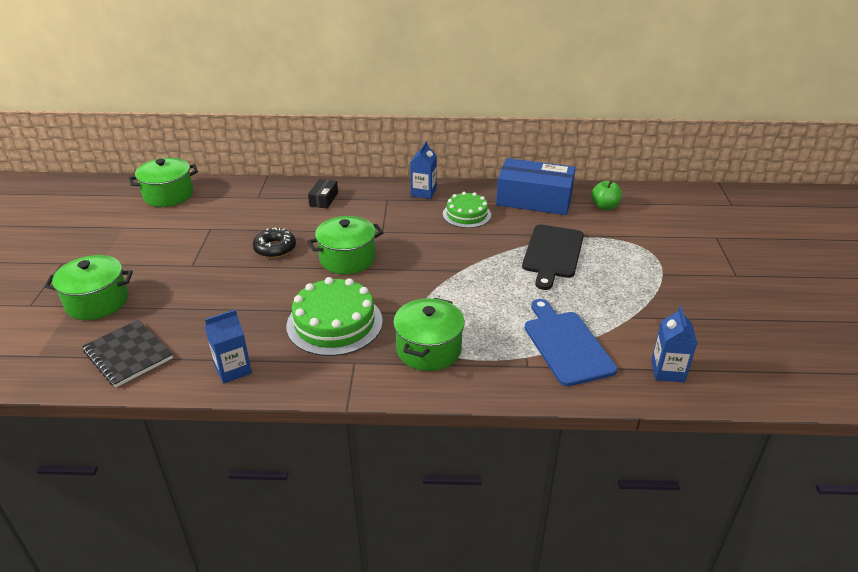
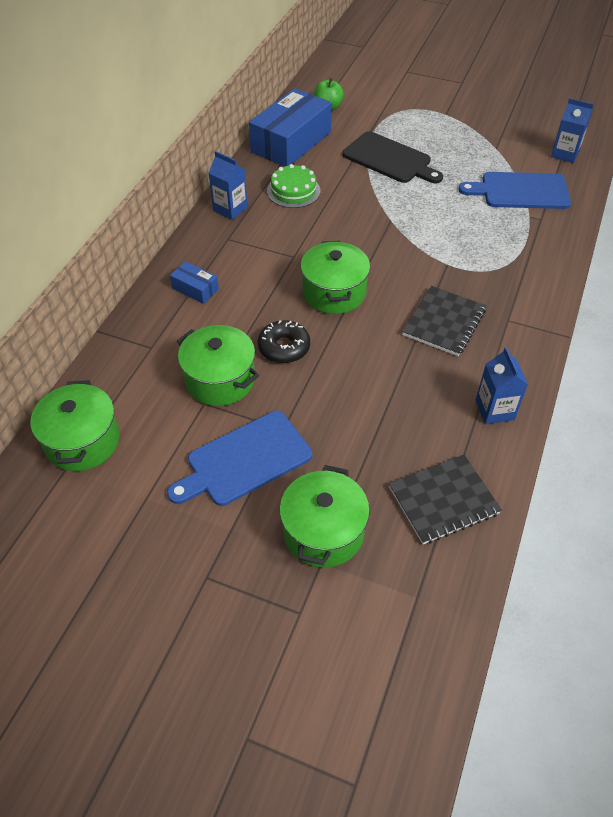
camera: 70 degrees left, 15 degrees up
green cake [286,277,383,356] -> black notebook [402,286,486,356]
black box [308,179,338,209] -> blue box [170,261,219,304]
green pot [393,298,465,371] -> green pot moved to [177,325,259,406]
none -> blue cutting board [167,411,312,506]

